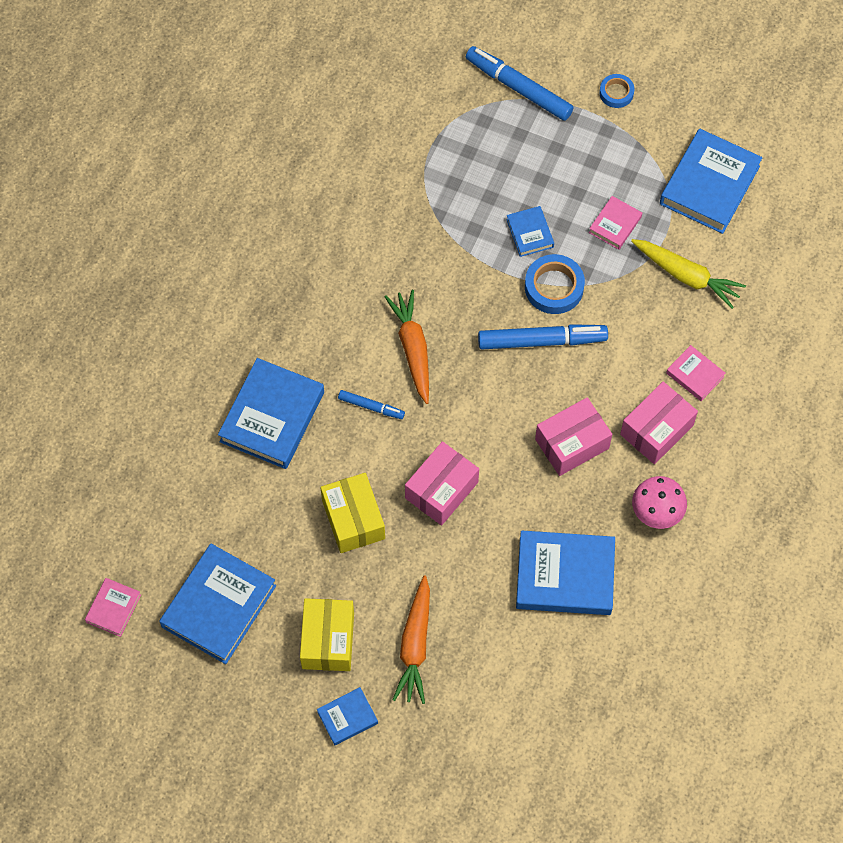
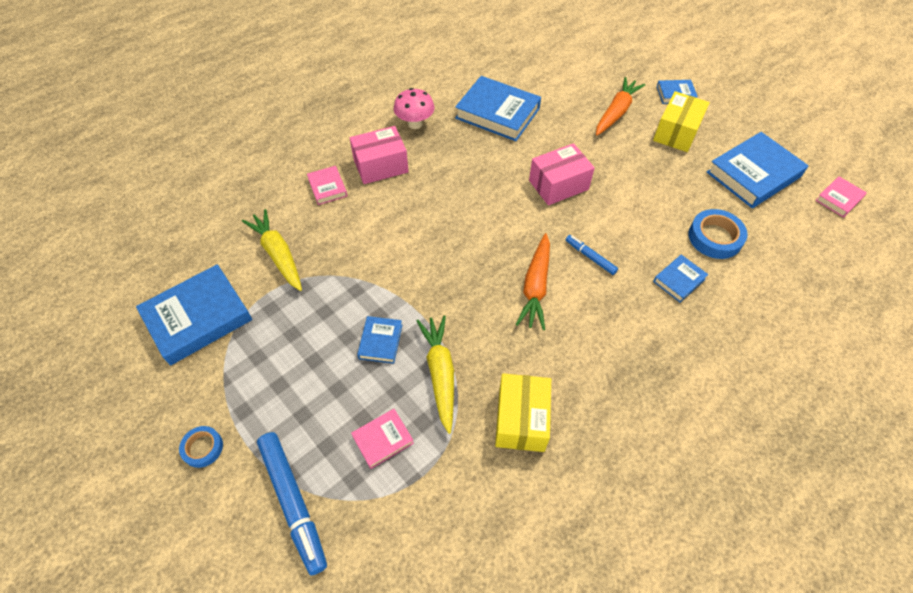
camera: 155 degrees left, 10 degrees down
blue book [218,358,324,469] -> blue book [653,254,709,302], size x0.50
yellow box [320,473,385,553] -> yellow box moved to [495,373,551,452]
blue marker [478,324,608,349] -> none
blue tape [525,254,585,314] -> blue tape moved to [689,209,748,259]
pink box [535,397,612,476] -> none
pink book [589,196,642,250] -> pink book moved to [351,409,414,469]
none -> yellow carrot [416,316,454,434]

